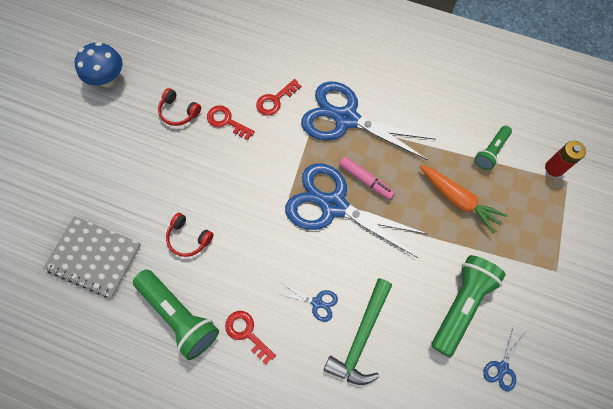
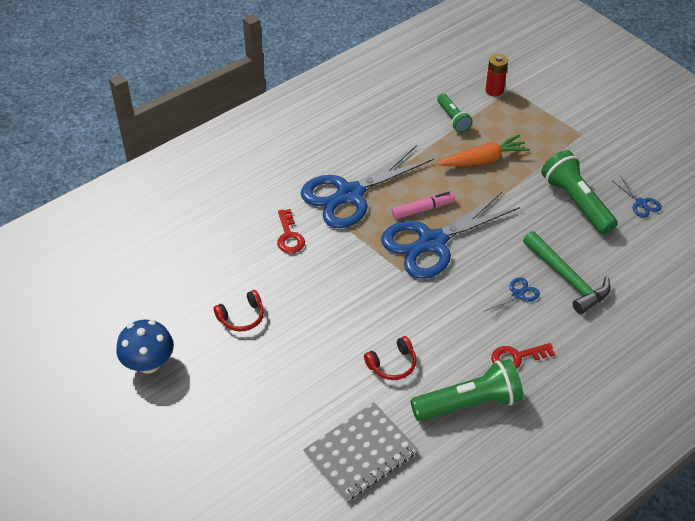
camera: 60 degrees left, 20 degrees down
red key [207,105,255,140] -> none

